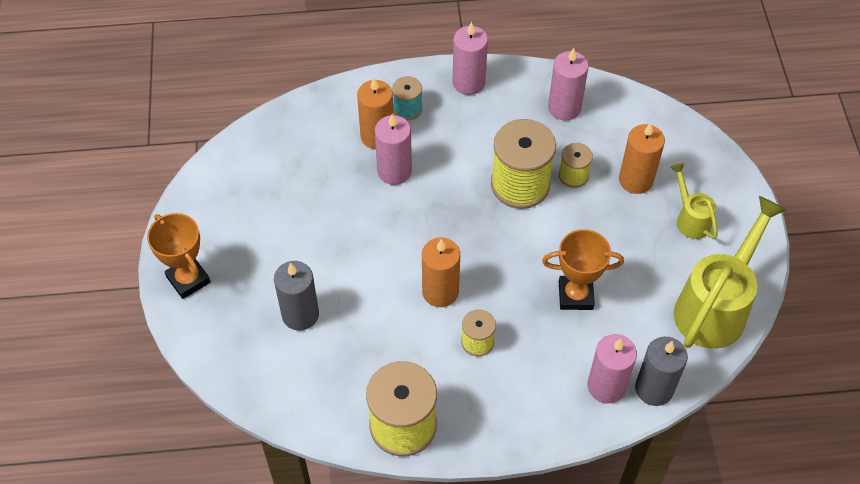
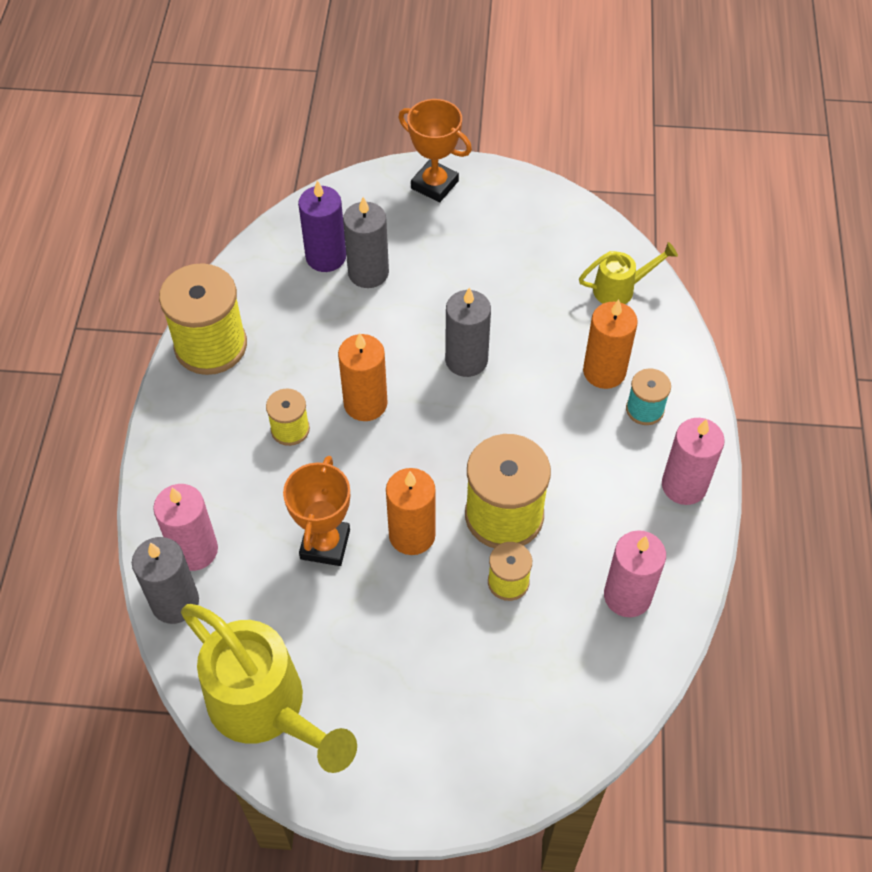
camera: 100 degrees right, 0 degrees up
orange trophy [147,213,211,299] -> orange trophy turned 60 degrees clockwise [399,99,472,202]
pink candle [375,114,412,185] -> none
orange candle [619,123,665,194] -> orange candle moved to [386,468,436,555]
yellow watering can [670,163,718,239] -> yellow watering can moved to [579,242,678,304]
none -> purple candle [298,180,346,272]
none -> grey candle [445,287,491,377]

